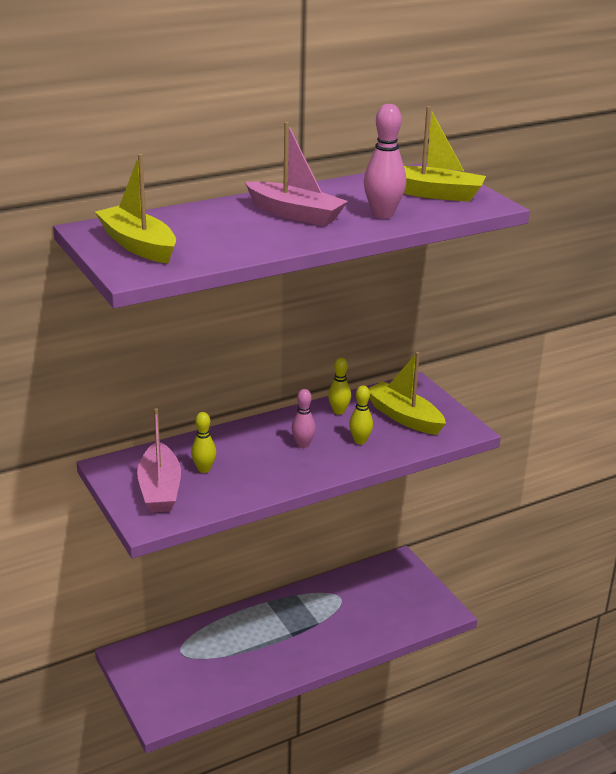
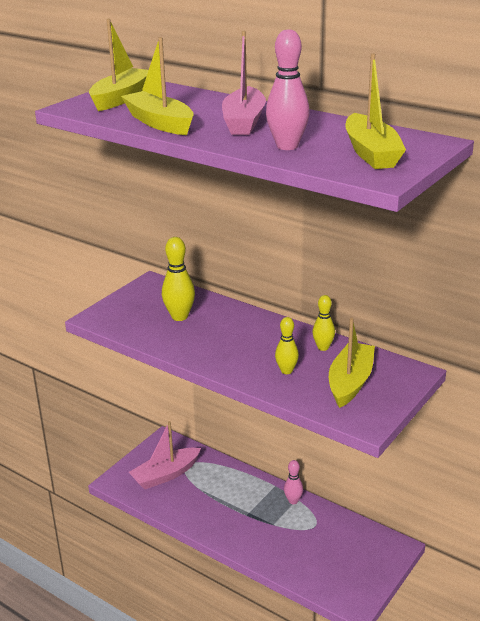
camera: 65 degrees right, 0 degrees up
pink boat [137,408,181,512] -> pink boat moved to [129,421,201,489]
yellow bowling pin [191,412,216,473] -> yellow bowling pin [162,237,195,321], size x1.56
pink bowling pin [292,389,316,448] -> pink bowling pin moved to [284,460,303,504]
none -> yellow boat [121,37,194,135]

